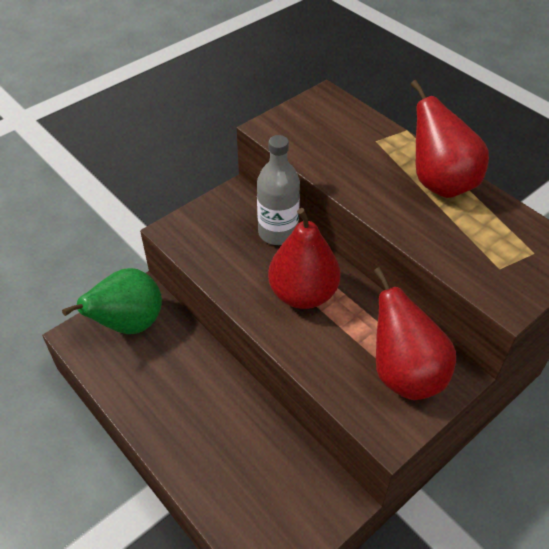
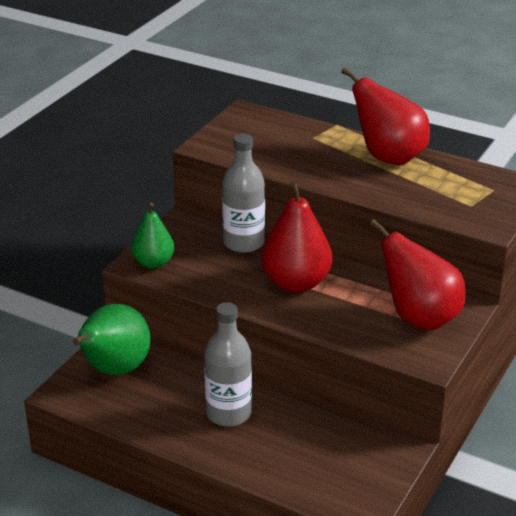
camera: 20 degrees left, 15 degrees down
none -> green pear [131,203,174,269]
none -> grey bottle [204,302,252,427]

